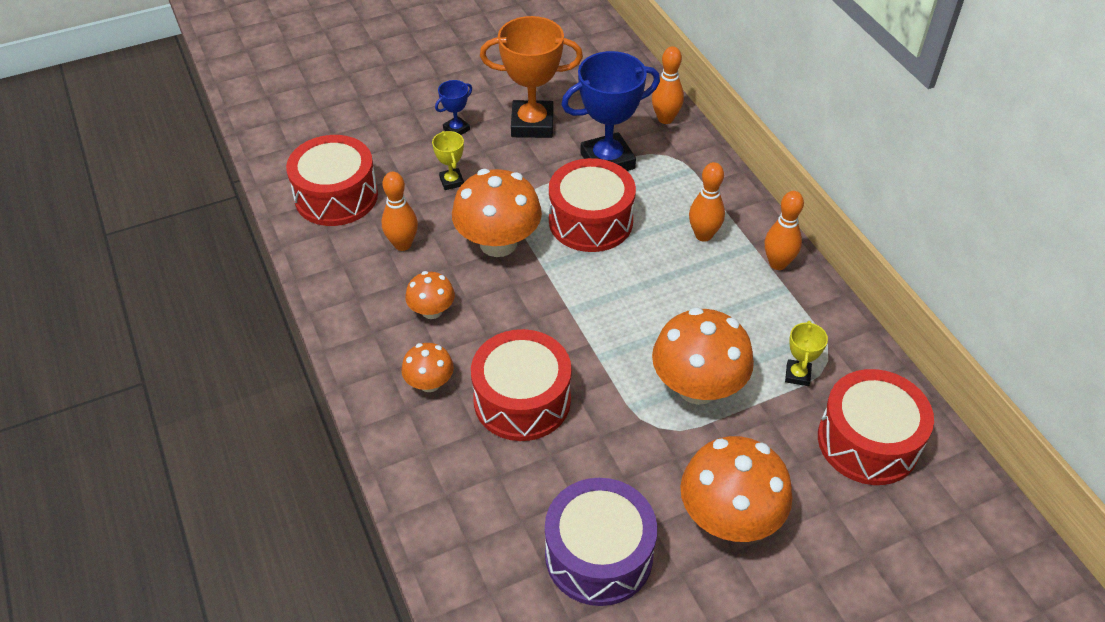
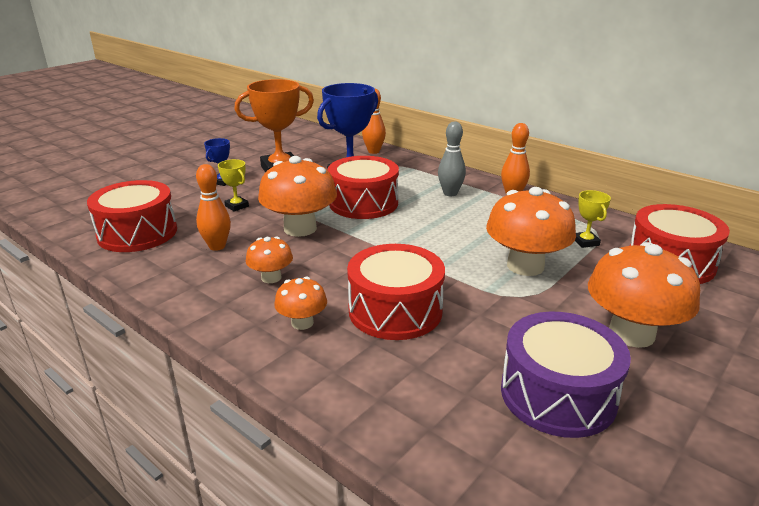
camera: 25 degrees left, 20 degrees down
orange bowling pin [689,162,725,242] -> grey bowling pin [438,121,466,196]

